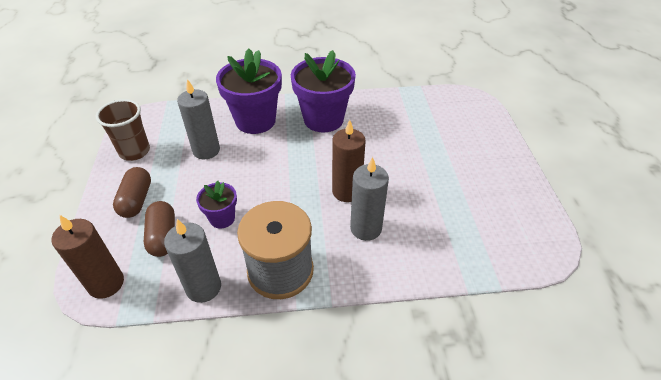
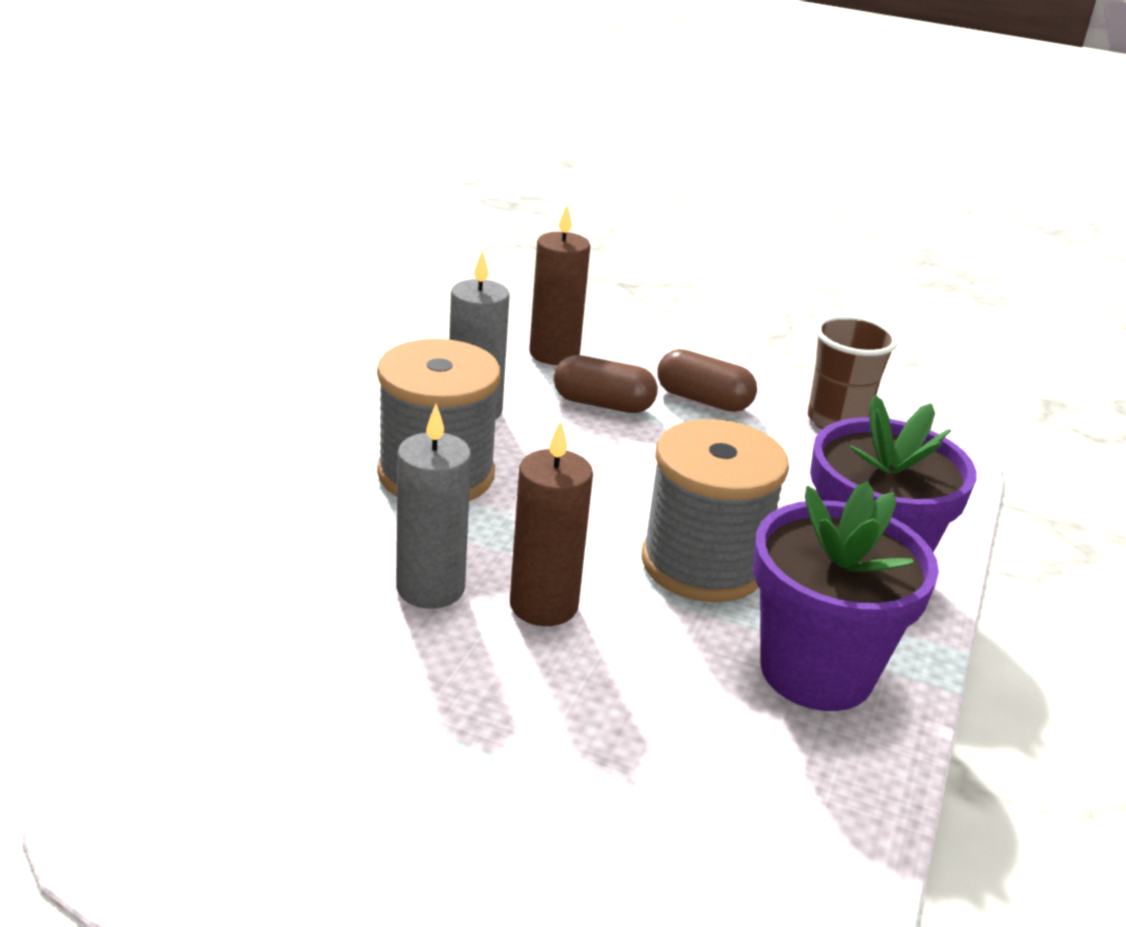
camera: 115 degrees right, 15 degrees down
grey candle [177,79,220,159] -> none
purple flower pot [196,181,237,229] -> none
none -> grey spool [641,419,789,602]

